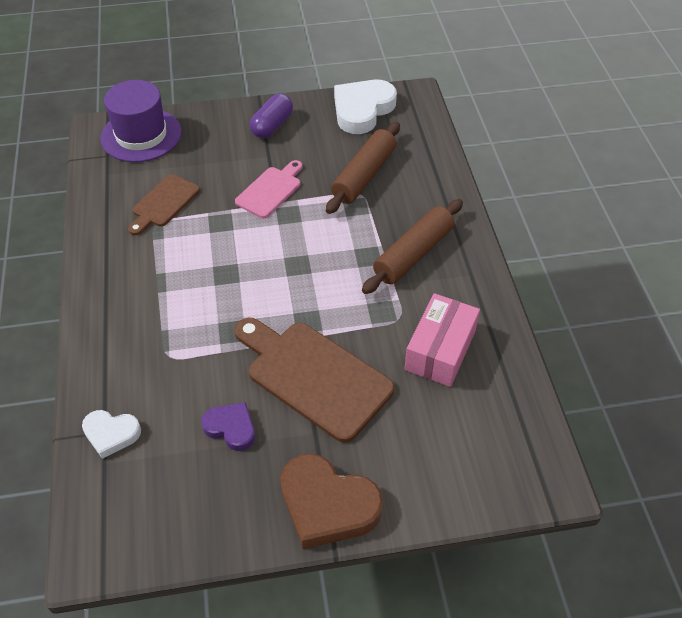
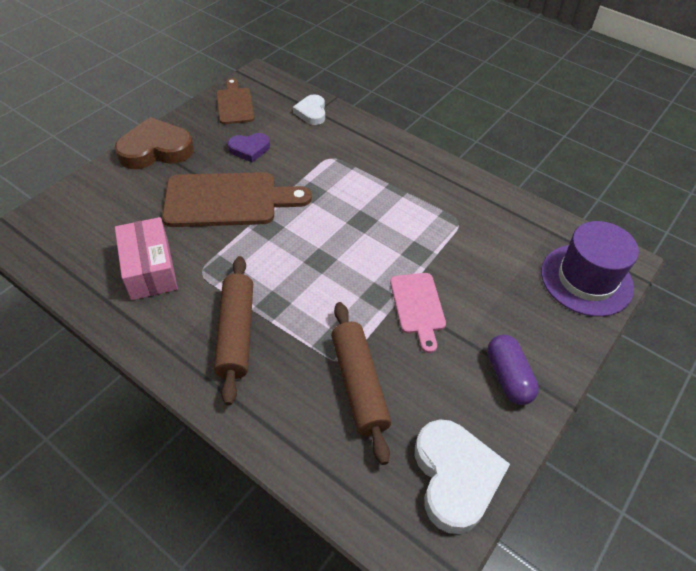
camera: 135 degrees right, 0 degrees up
white heart [82,410,141,459] -> white heart turned 60 degrees counterclockwise [293,94,325,125]
brown cutting board [128,174,200,235] -> brown cutting board moved to [216,78,255,124]

